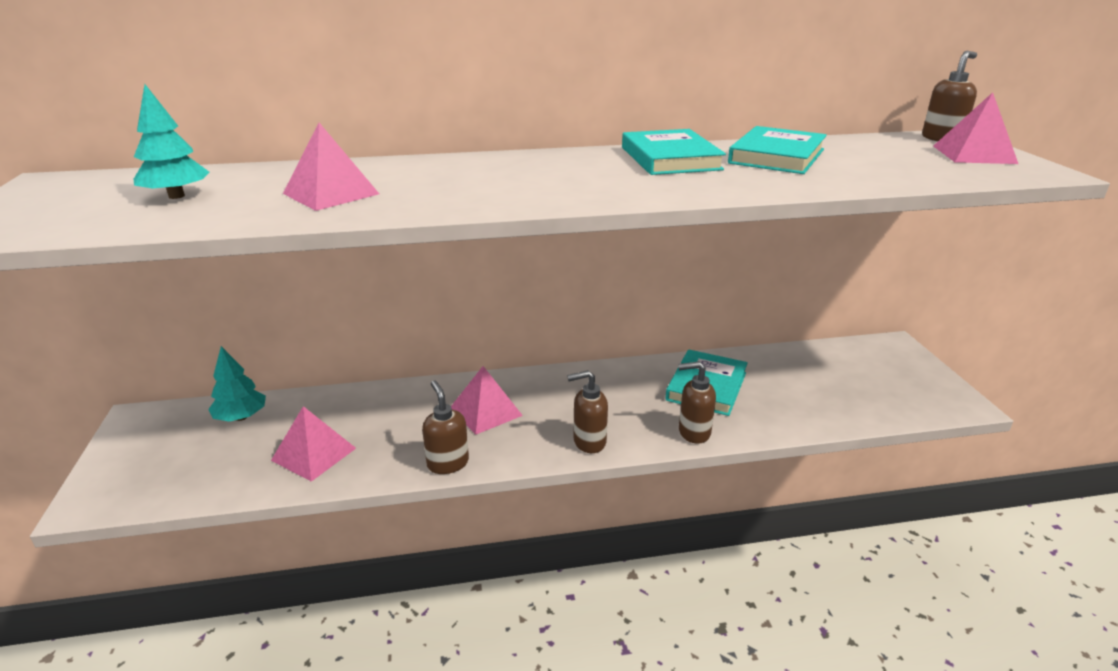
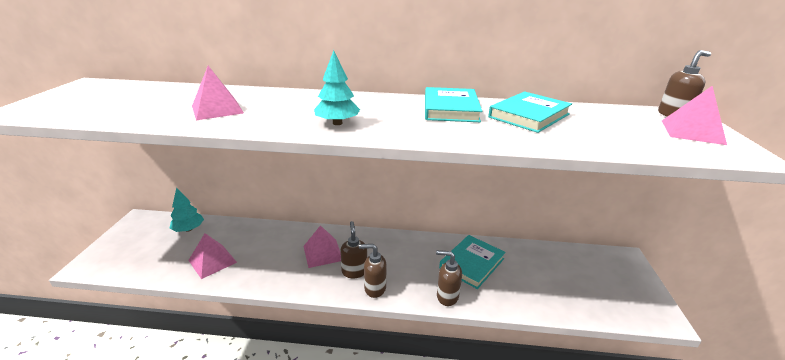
camera: 15 degrees right, 0 degrees up
turquoise tree [134,84,209,199] -> turquoise tree moved to [314,50,360,125]
brown soap dispenser [422,380,469,474] -> brown soap dispenser moved to [340,221,367,278]

